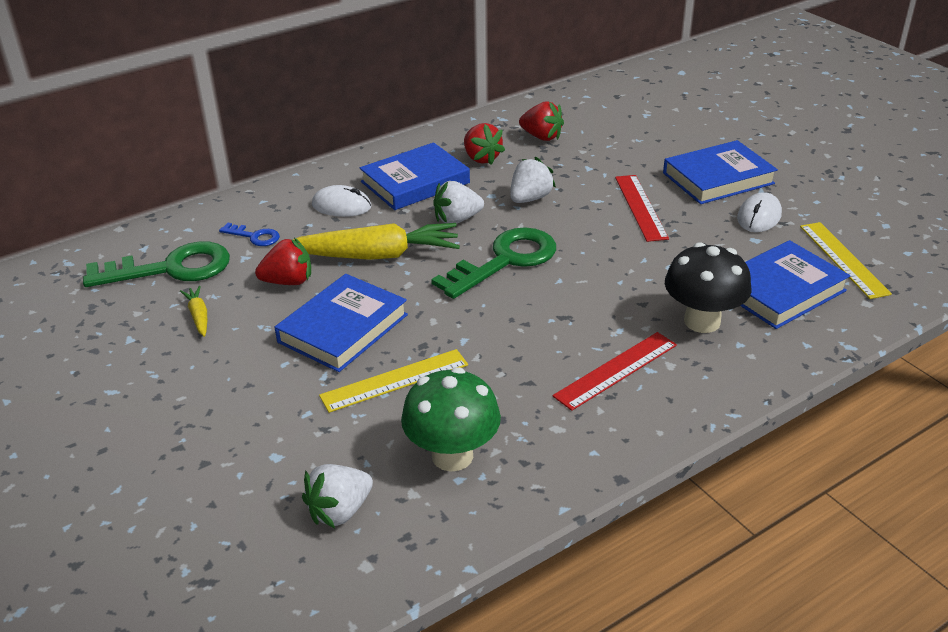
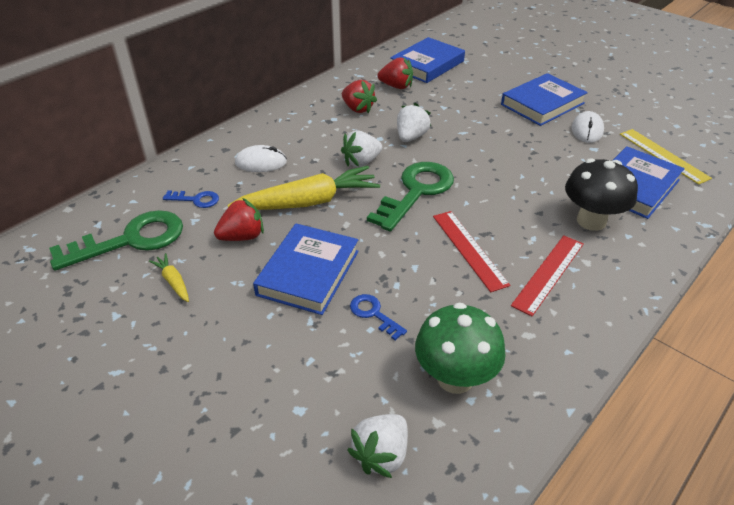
camera: 15 degrees left, 5 degrees up
yellow ruler [319,349,468,413] -> blue key [350,294,407,340]
blue book [360,142,470,210] -> blue book moved to [390,37,465,83]
red ruler [615,175,669,242] -> red ruler moved to [433,211,510,292]

